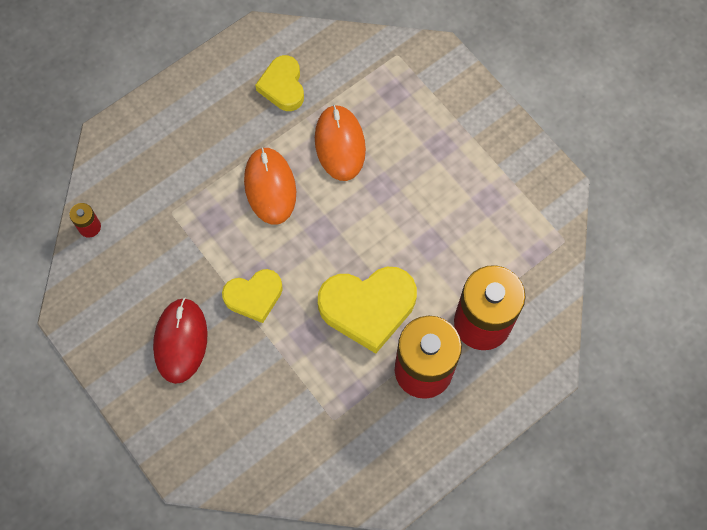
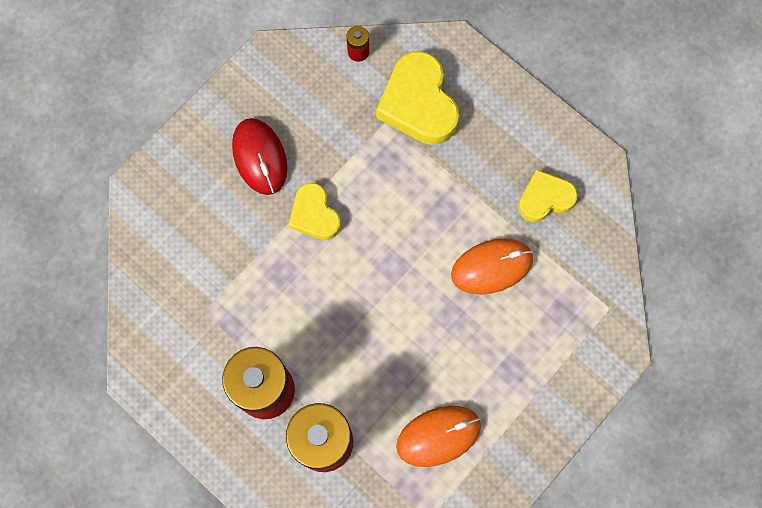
camera: 80 degrees right, 5 degrees up
red mouse [153,298,208,384] -> red mouse turned 75 degrees clockwise [232,118,288,195]
orange mouse [244,147,296,225] -> orange mouse moved to [396,406,481,467]
yellow heart [318,267,417,353] -> yellow heart moved to [376,51,459,145]

